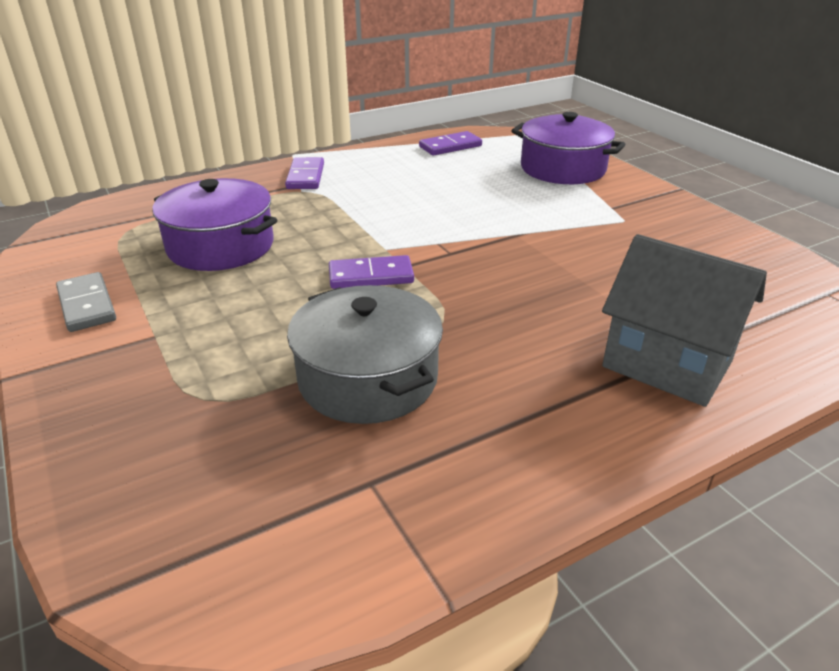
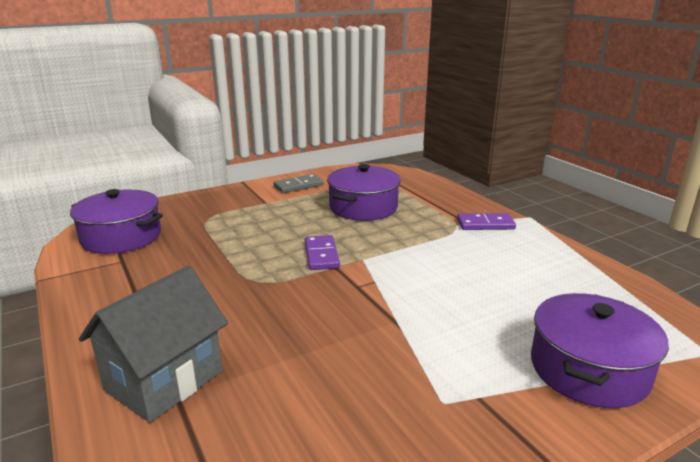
camera: 90 degrees right, 10 degrees down
grey pot [287,285,443,424] -> none
purple domino [419,131,482,155] -> none
none -> purple pot [70,189,163,254]

